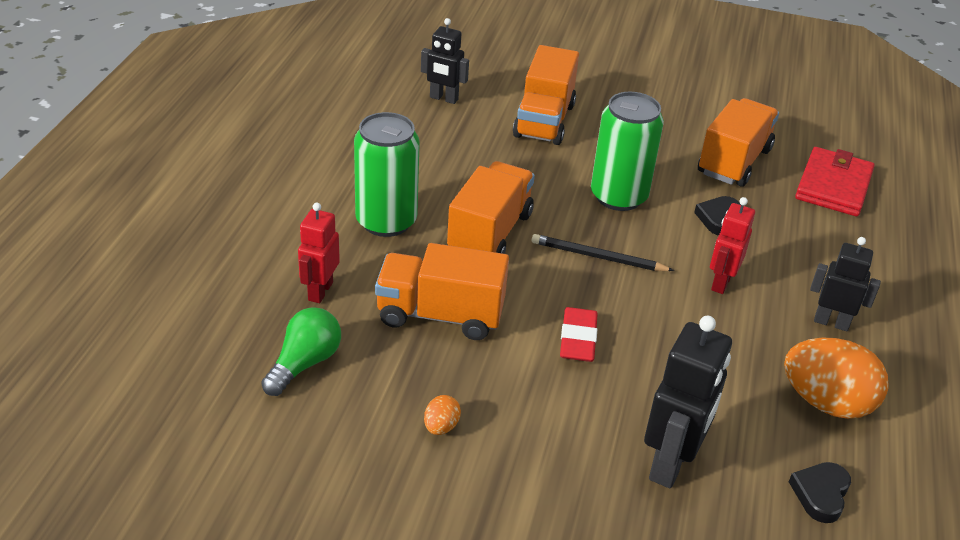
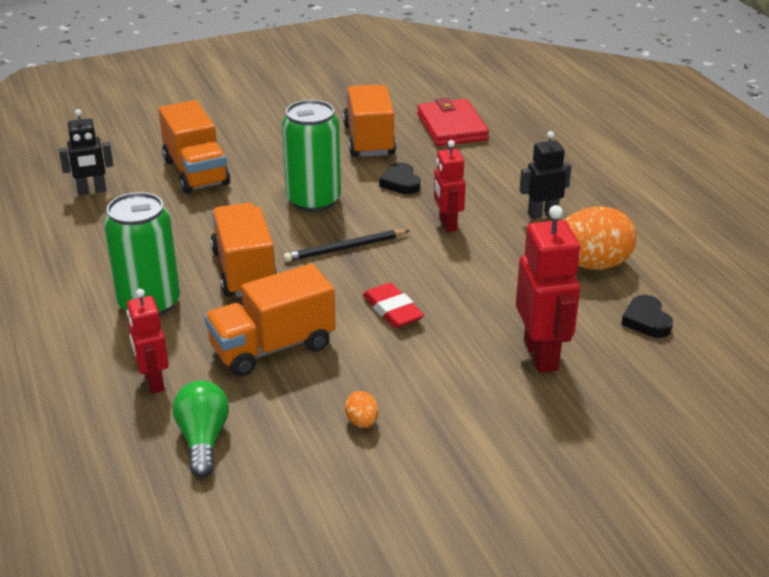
camera: 35 degrees left, 5 degrees down
black robot [644,316,732,488] -> red robot [516,205,580,373]

